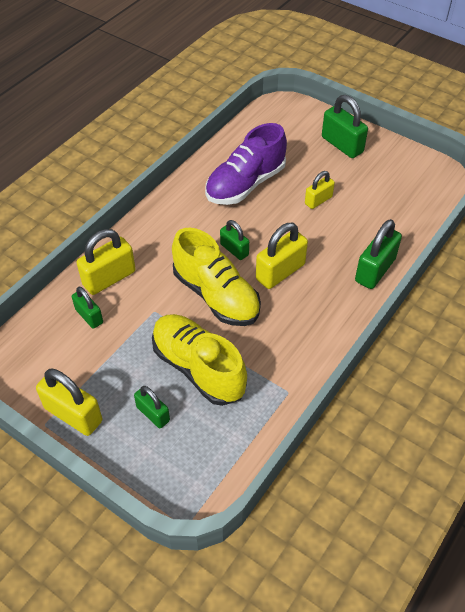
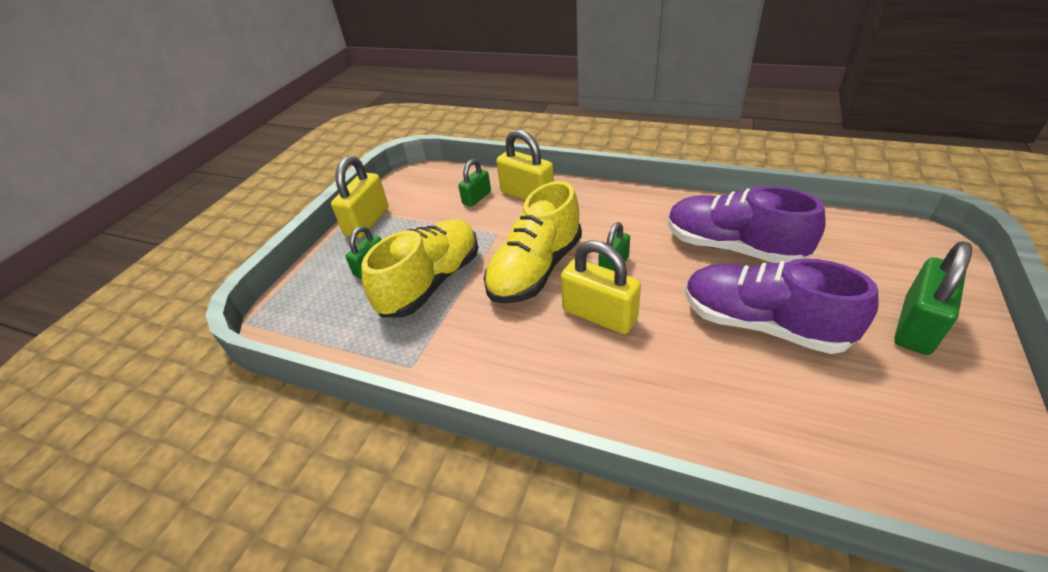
camera: 80 degrees right, 10 degrees down
yellow padlock [305,171,335,209] -> purple shoe [686,259,879,354]
green padlock [355,219,402,289] -> none

